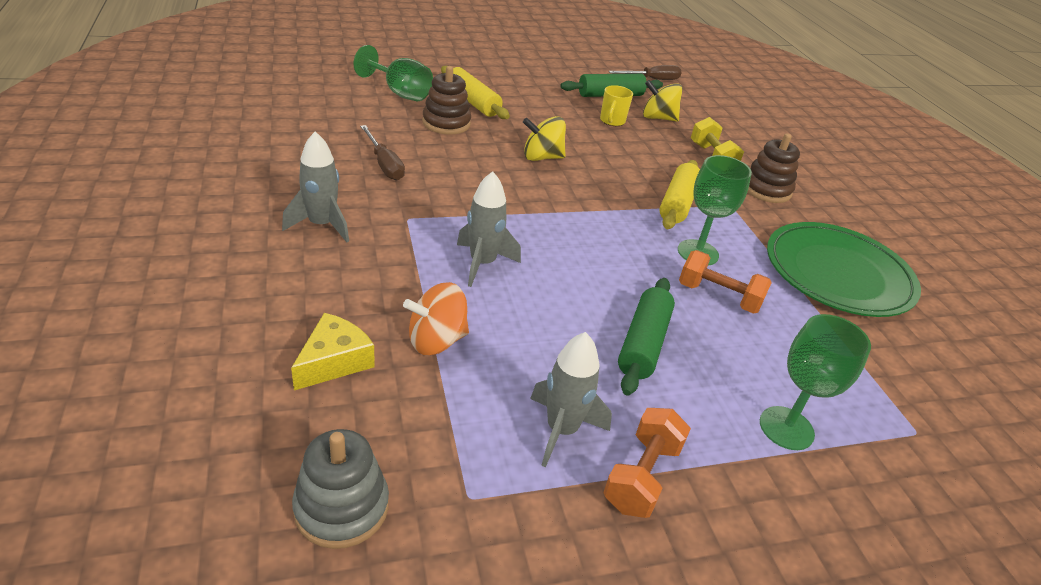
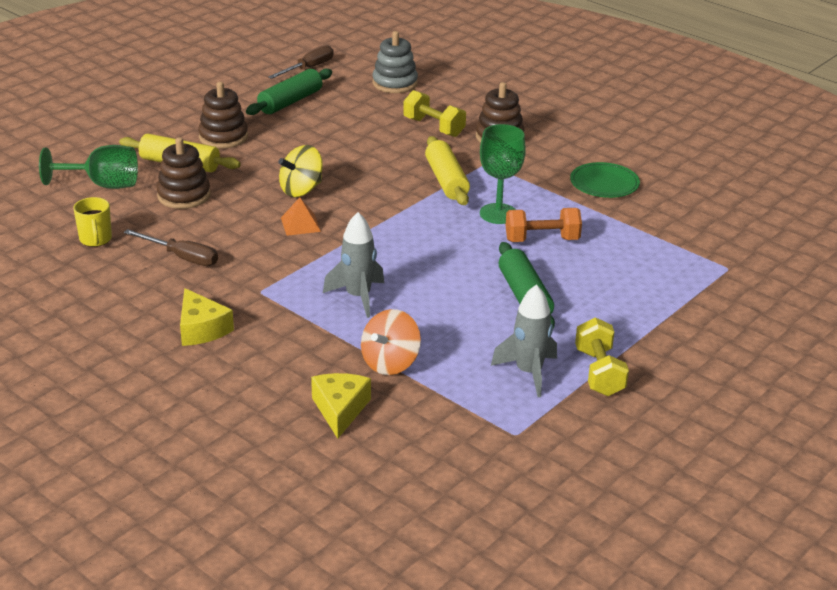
camera: 30 degrees left, 5 degrees down
grey rocket [282,131,349,242] -> yellow cheese [180,288,234,346]
grey stacking toy [292,429,389,549] -> grey stacking toy moved to [372,31,418,93]
yellow mug [600,85,633,126] -> yellow mug moved to [73,197,112,247]
orange dumbbell [603,408,691,518] -> yellow dumbbell [575,317,629,396]
yellow spinning top [643,80,682,122] -> none
green goblet [760,314,871,450] -> none
green plate [767,222,921,317] -> green plate [570,162,640,198], size x0.53
none -> brown stacking toy [198,82,248,148]
none -> orange pyramid [281,197,321,236]

